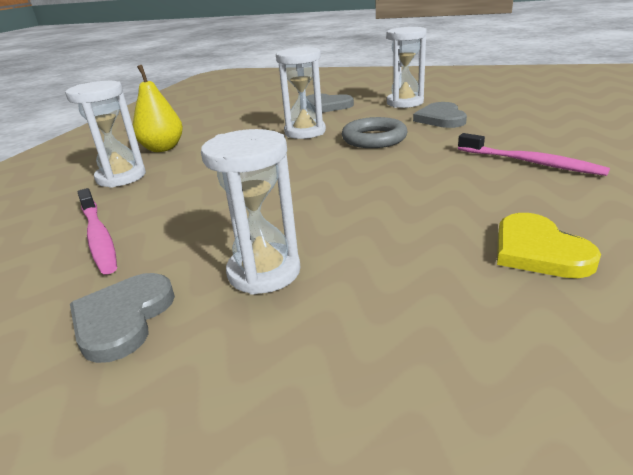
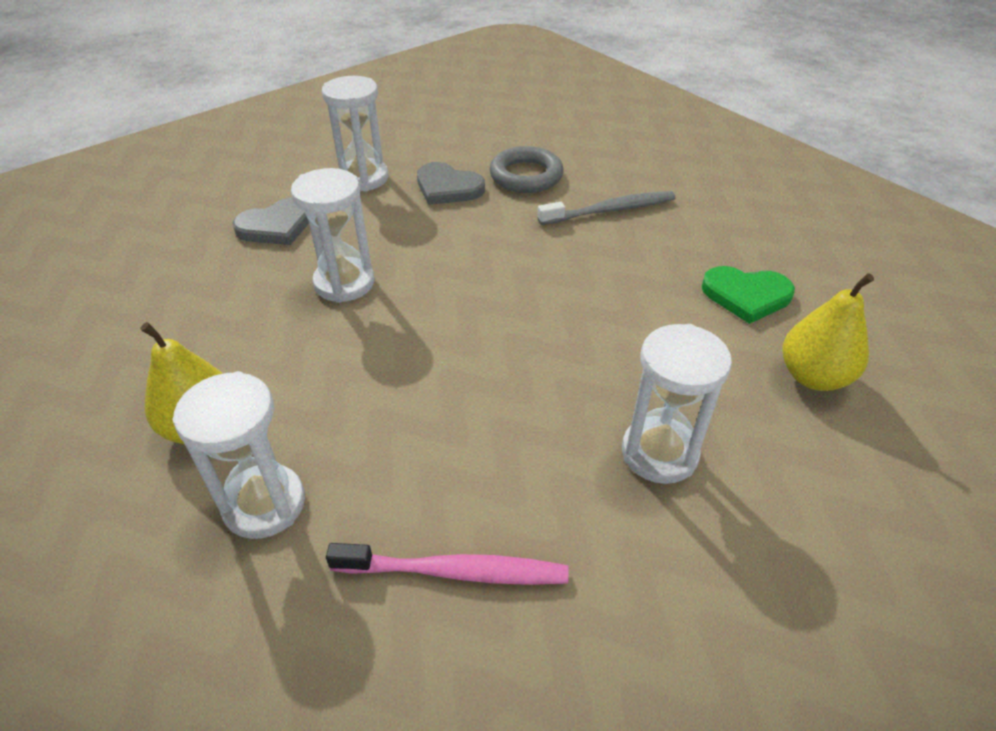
camera: 60 degrees left, 15 degrees up
grey heart [70,273,175,363] -> none
grey ring [342,117,408,148] -> grey ring moved to [490,146,564,193]
pink toothbrush [458,133,610,176] -> grey toothbrush [538,191,675,225]
yellow heart [497,213,601,278] -> green heart [701,266,795,324]
none -> yellow pear [783,273,874,391]

